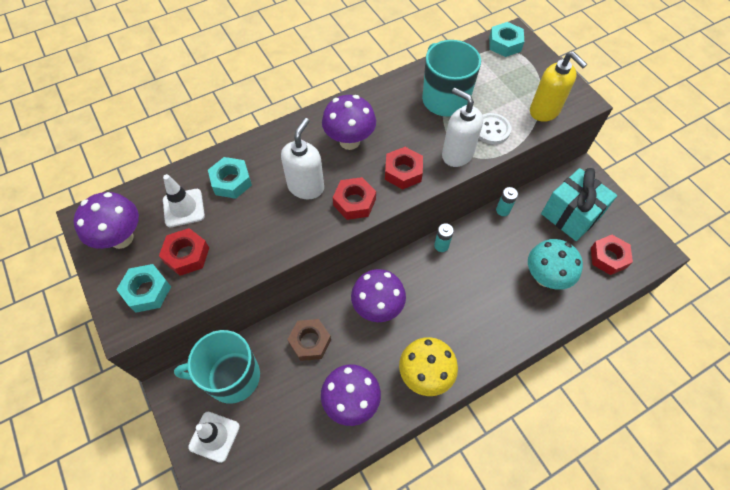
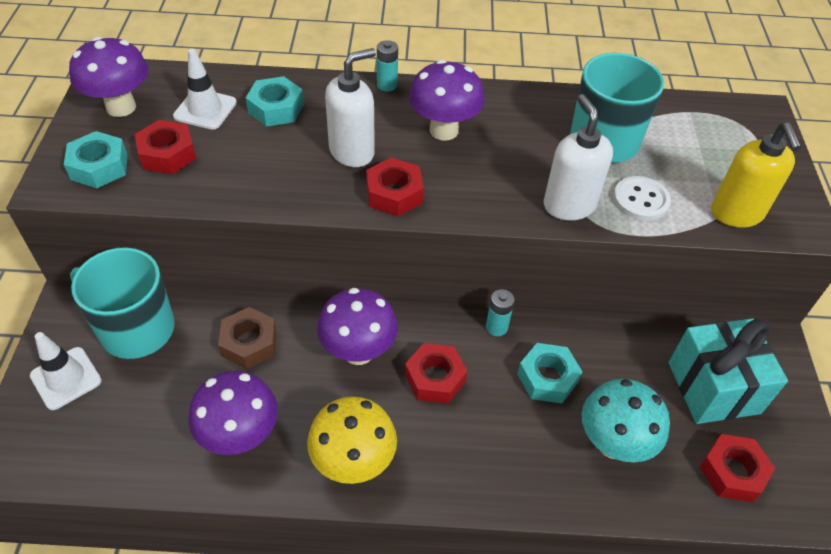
camera: 30 degrees right, 10 degrees down
red nut [385,147,423,189] -> red nut moved to [405,343,467,403]
turquoise nut [489,22,524,57] -> turquoise nut moved to [517,343,582,404]
turquoise battery [496,187,518,216] -> turquoise battery moved to [377,40,398,91]

